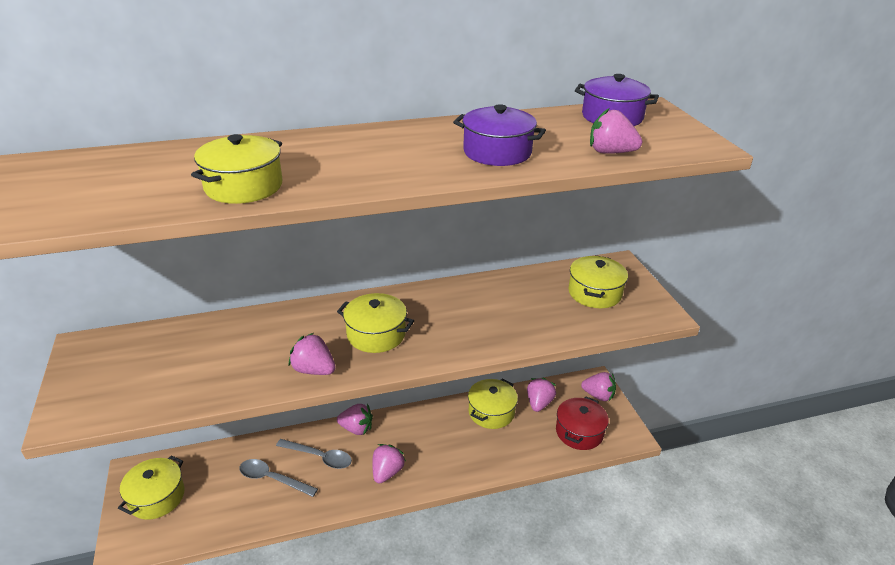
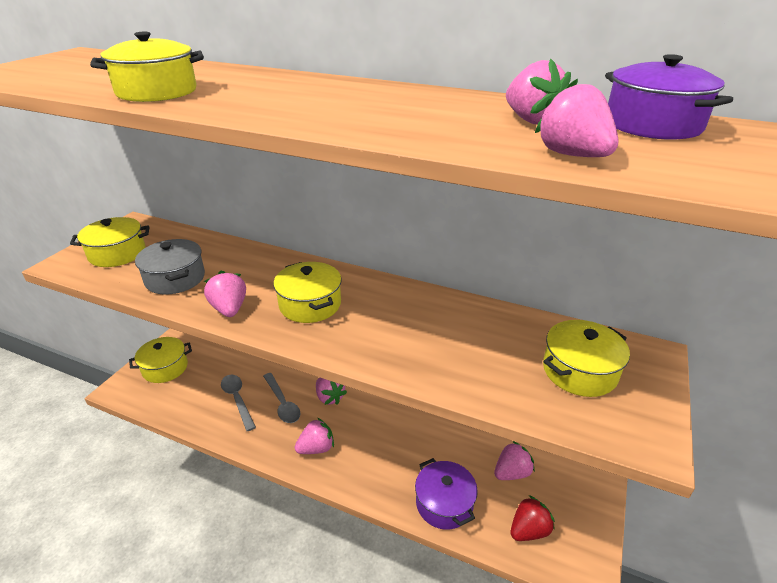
camera: 40 degrees right, 0 degrees up
purple pot [453,104,546,166] -> purple pot moved to [415,458,478,530]
yellow pot [468,379,518,429] -> yellow pot moved to [70,217,150,267]
red pot [556,396,609,450] -> red strawberry [511,495,555,541]
pink strawberry [581,372,616,401] -> pink strawberry moved to [506,58,571,124]
none -> grey pot [135,239,205,295]

